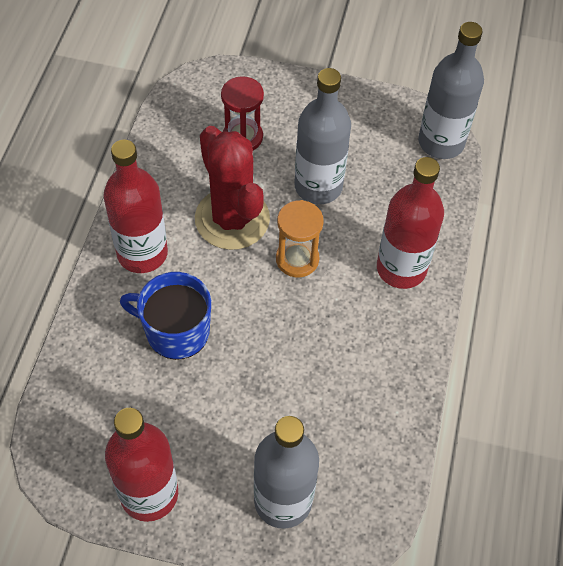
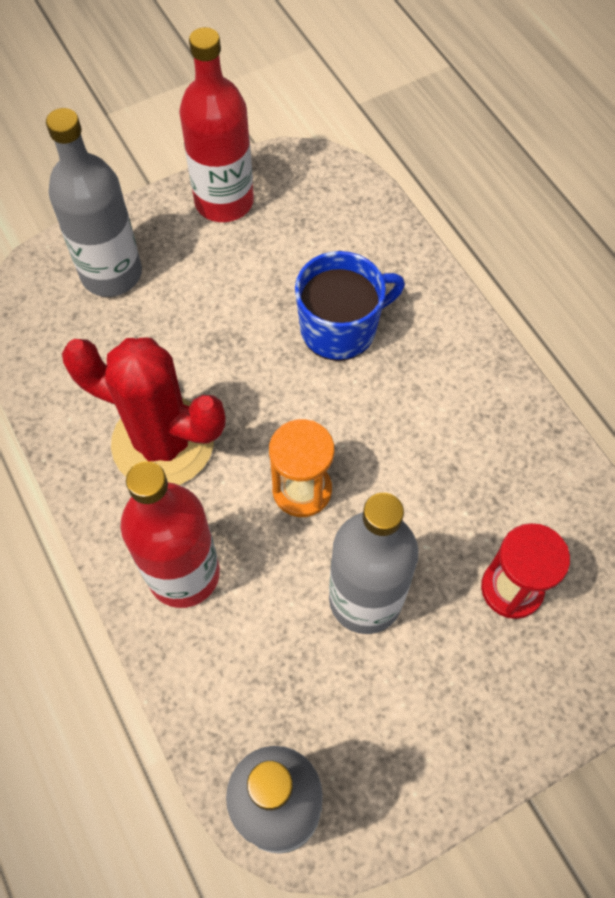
camera: 140 degrees right, 5 degrees up
red bottle [103,139,168,273] -> none
red cactus [195,126,270,250] -> red cactus moved to [62,338,225,485]

